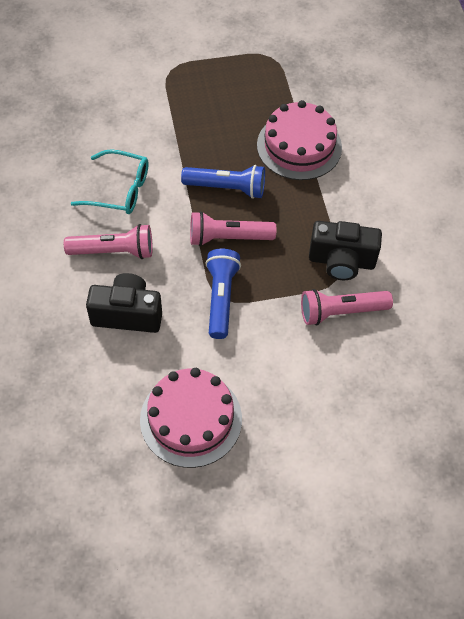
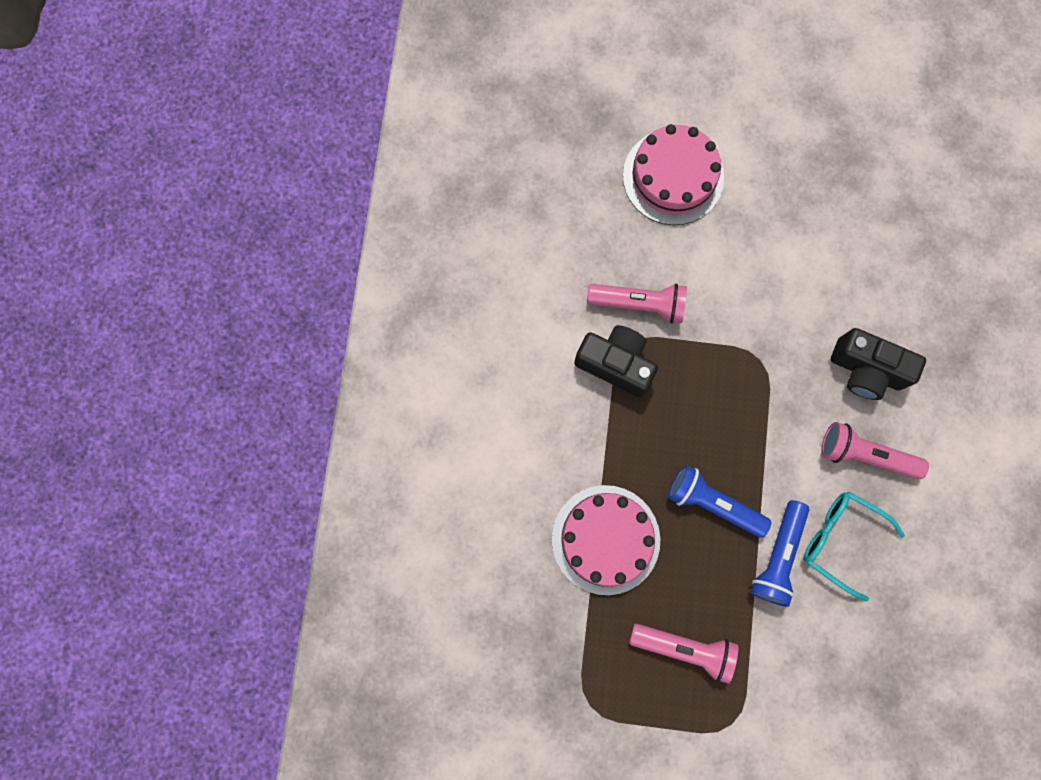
camera: 160 degrees left, 20 degrees up
pink cake [140,368,242,468] -> pink cake moved to [623,124,724,225]
pink flashlight [190,211,277,246] -> pink flashlight moved to [629,624,738,684]
blue flashlight [205,249,241,339] -> blue flashlight moved to [750,500,809,607]

